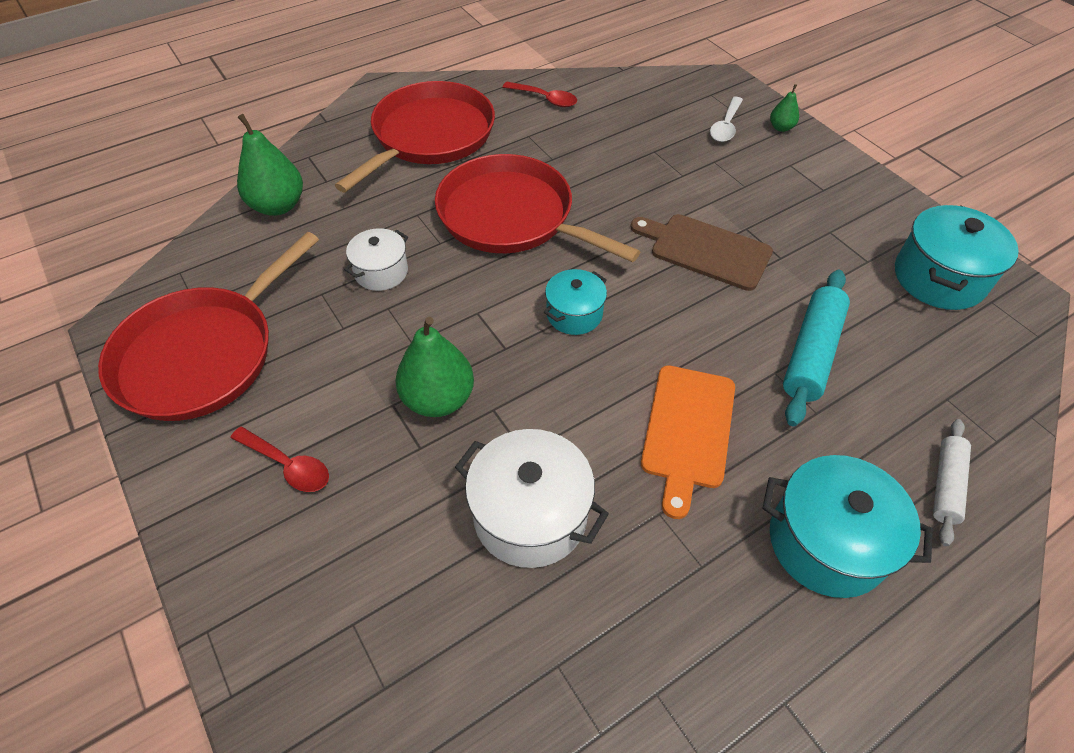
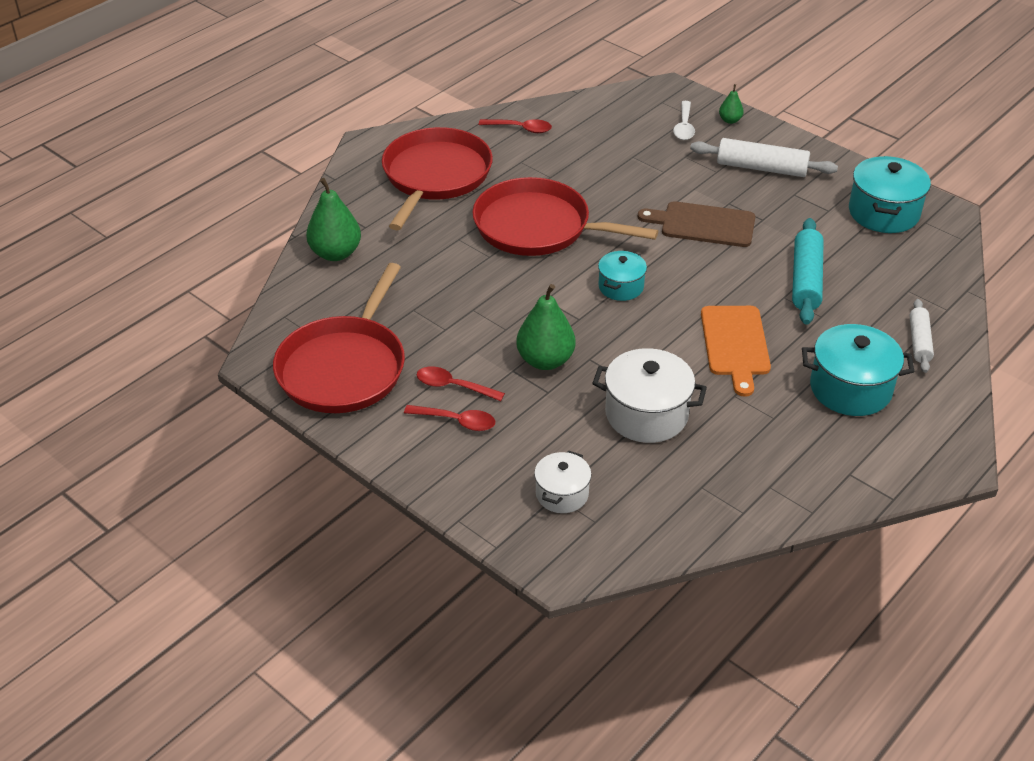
camera: 15 degrees left, 10 degrees down
white pot [344,228,408,291] -> white pot moved to [534,451,591,513]
none -> red spoon [417,366,505,401]
none -> white rolling pin [690,138,838,177]

